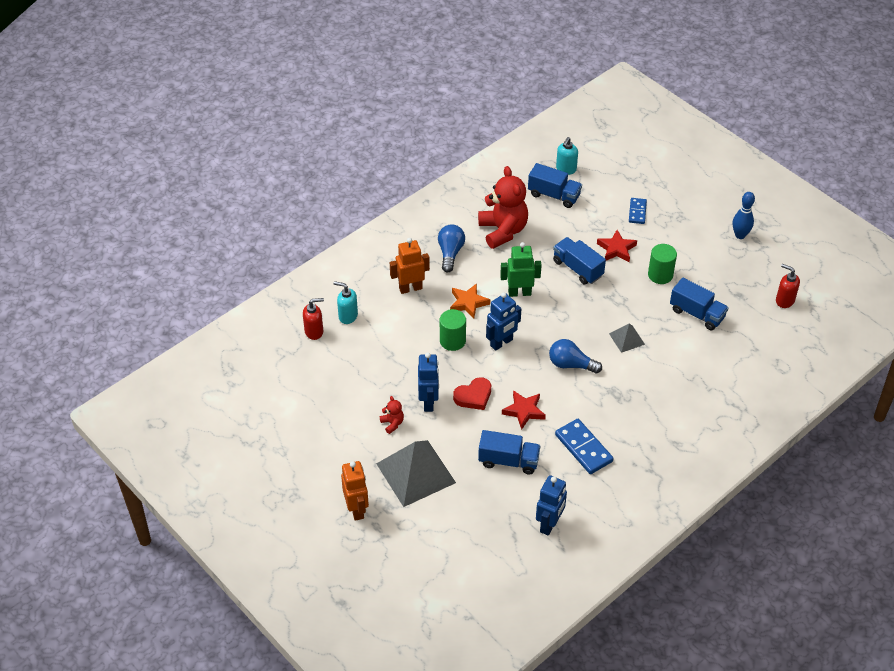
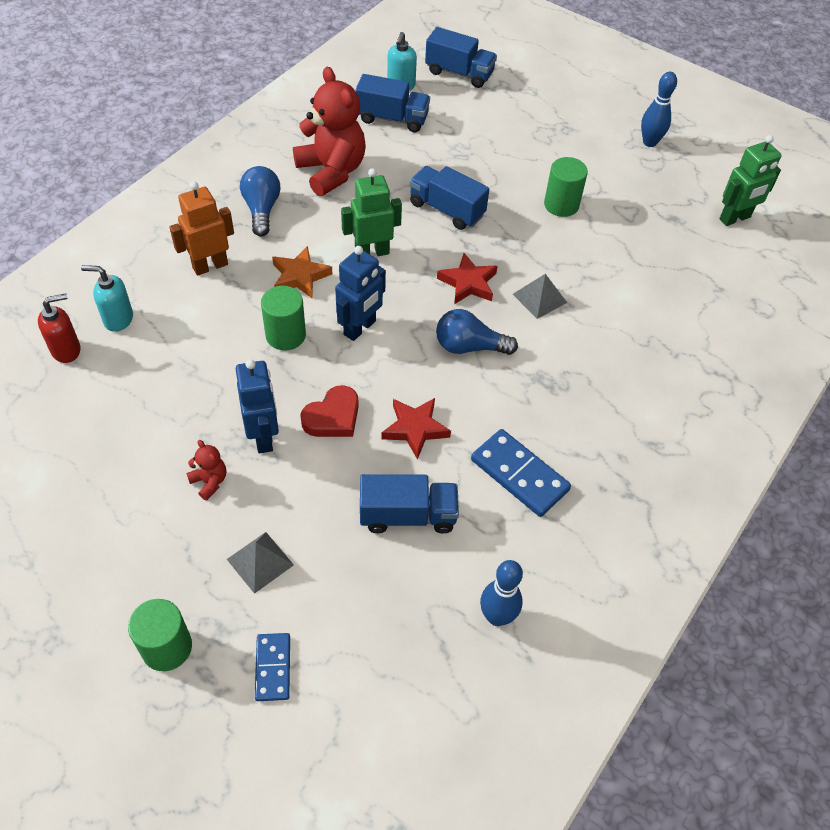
camera: 15 degrees left, 5 degrees up
orange robot [341,461,369,521] -> green cylinder [128,599,192,671]
grey pyramid [376,440,456,507] -> grey pyramid [227,532,294,594], size x0.49
blue robot [536,475,567,536] -> blue bowling pin [480,560,523,626]
red star [597,230,637,262] -> red star moved to [437,253,498,304]
blue domino [629,198,647,224] -> blue domino moved to [255,633,290,701]
blue truck [670,278,729,330] -> blue truck moved to [425,27,497,88]
red soap dispenser [776,264,800,308] -> green robot [719,135,782,226]

